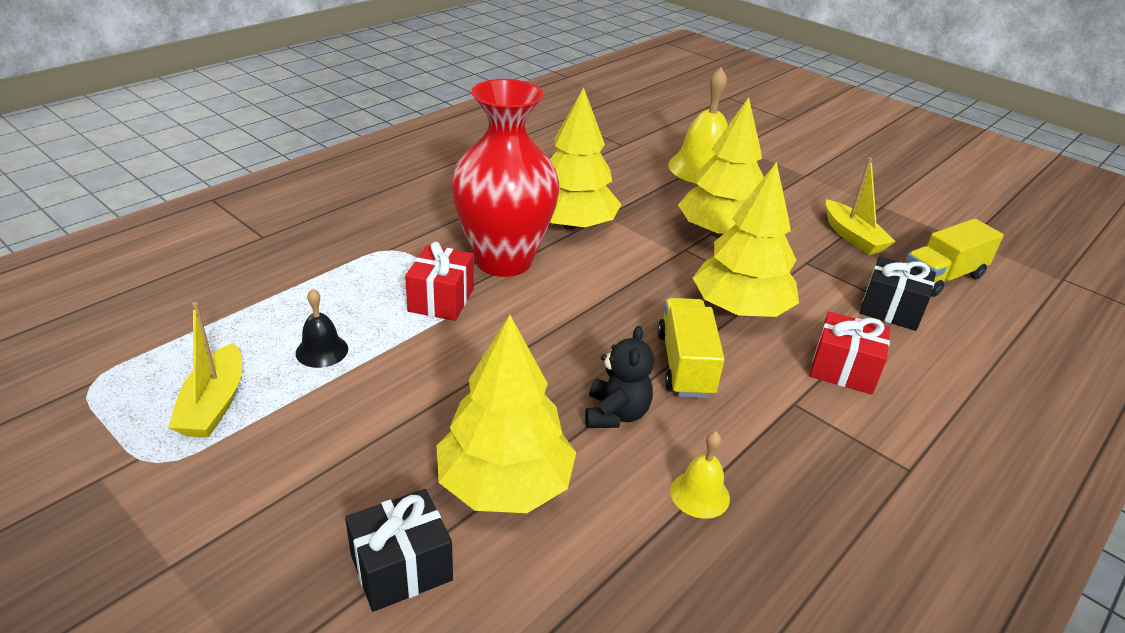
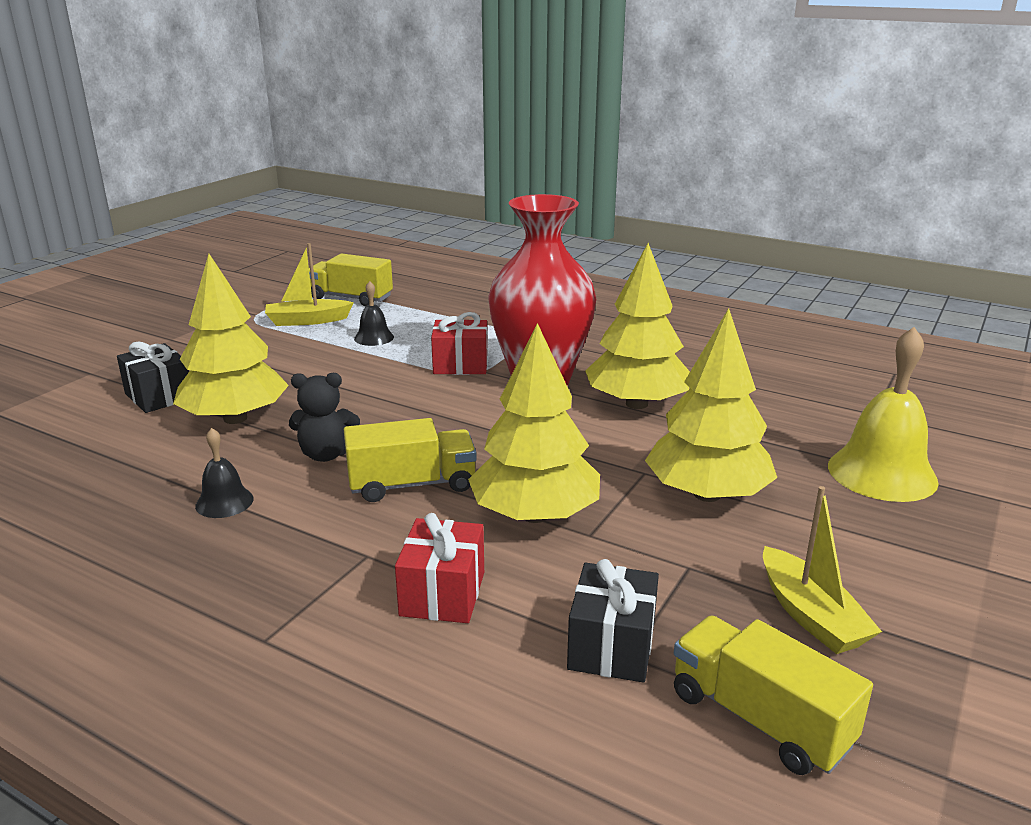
camera: 80 degrees right, 10 degrees down
yellow bell [670,431,730,519] -> black bell [195,428,254,518]
yellow boat [826,158,896,255] -> yellow boat turned 75 degrees counterclockwise [763,486,882,654]
none -> yellow truck [309,254,393,307]

